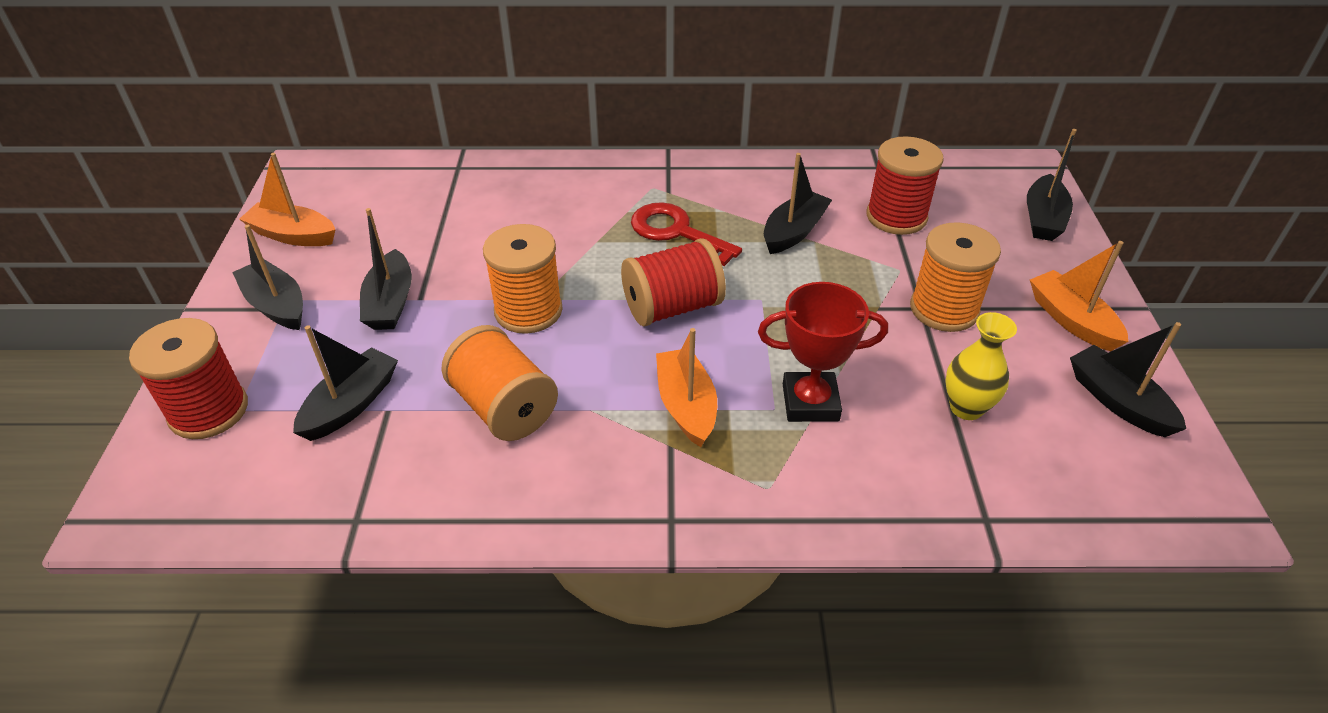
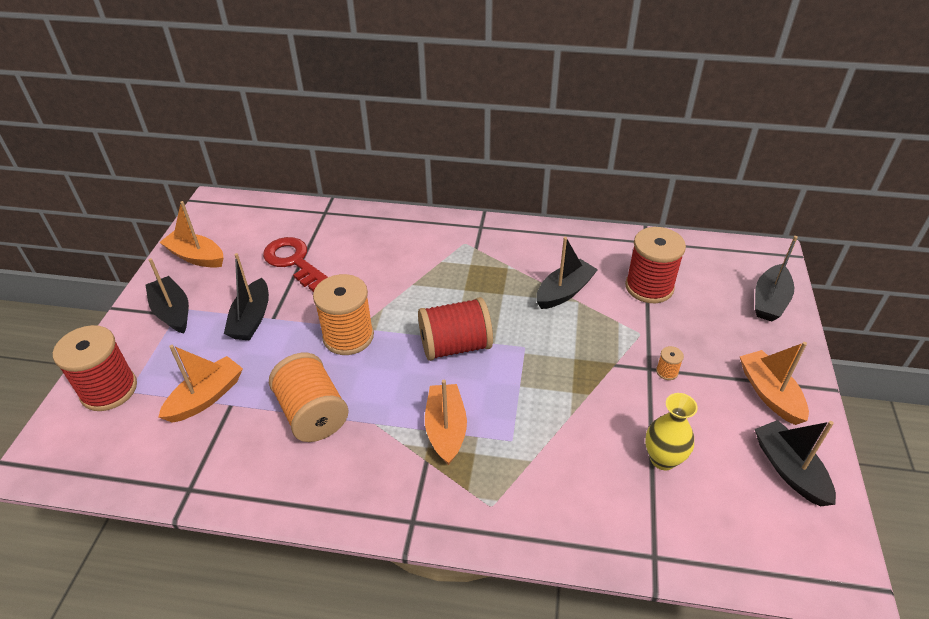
camera: 10 degrees right, 0 degrees up
black boat [293,325,398,441] -> orange boat [158,345,243,423]
red key [631,202,742,266] -> red key moved to [263,237,328,292]
red trophy [758,282,888,422] -> none
orange spool [910,222,1001,332] -> orange spool [656,346,684,380], size x0.41

